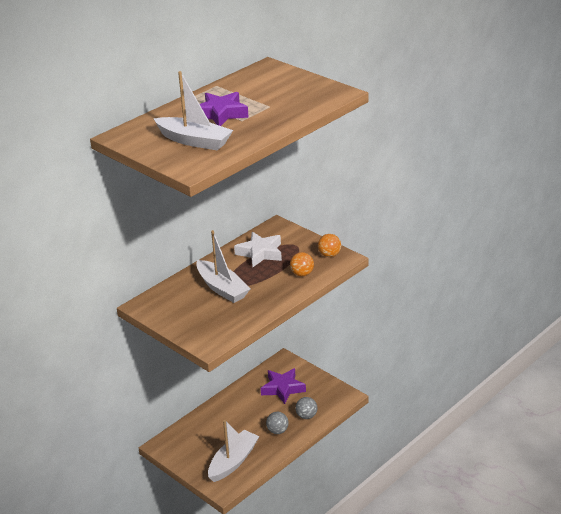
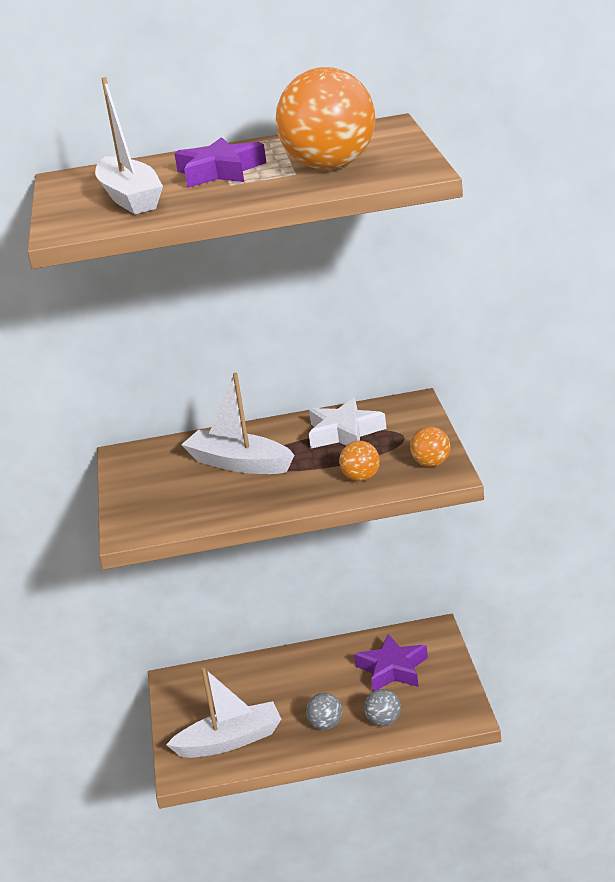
camera: 40 degrees right, 5 degrees down
white boat [196,230,250,303] -> white boat turned 120 degrees clockwise [181,373,294,474]
none -> orange ball [276,67,375,170]

